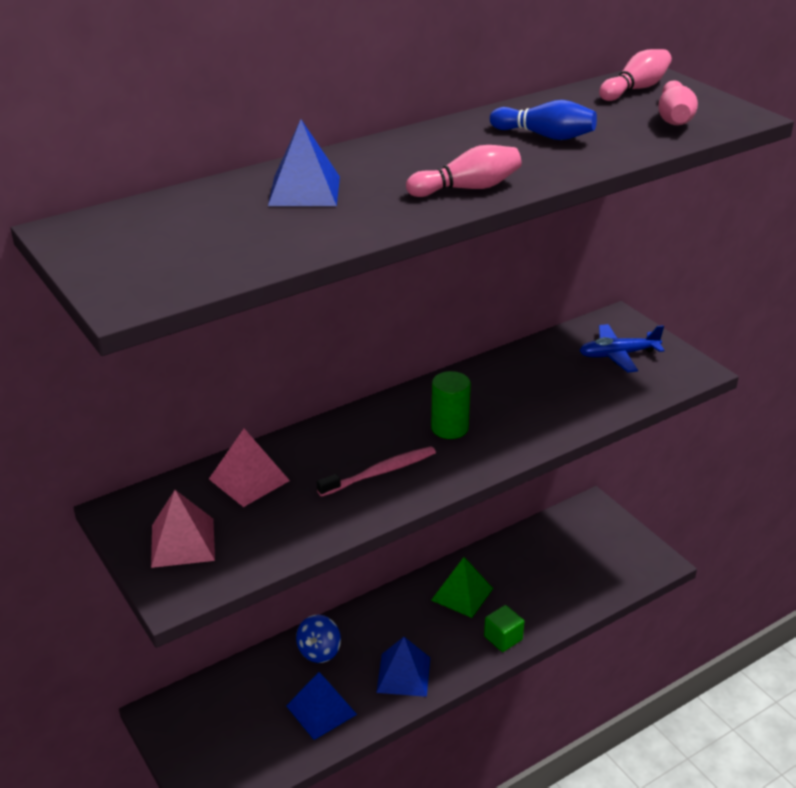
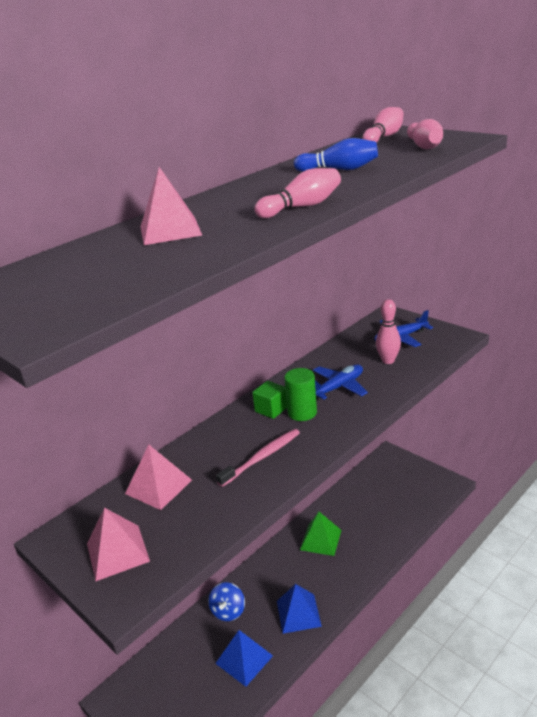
camera: 10 degrees left, 5 degrees down
blue pyramid [268,119,340,206] -> pink pyramid [140,167,202,245]
green cube [484,605,524,652] -> green cube moved to [252,381,287,419]
none -> blue plane [313,364,368,400]
none -> pink bowling pin [376,299,401,364]

